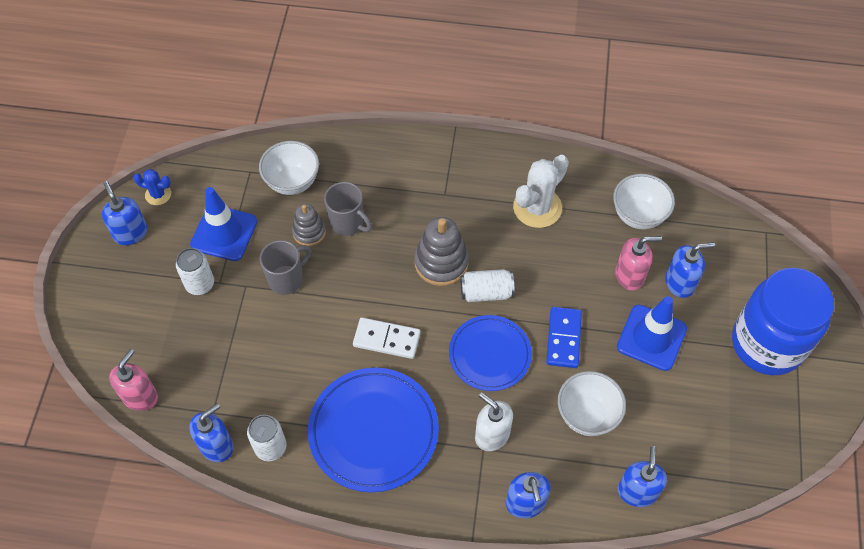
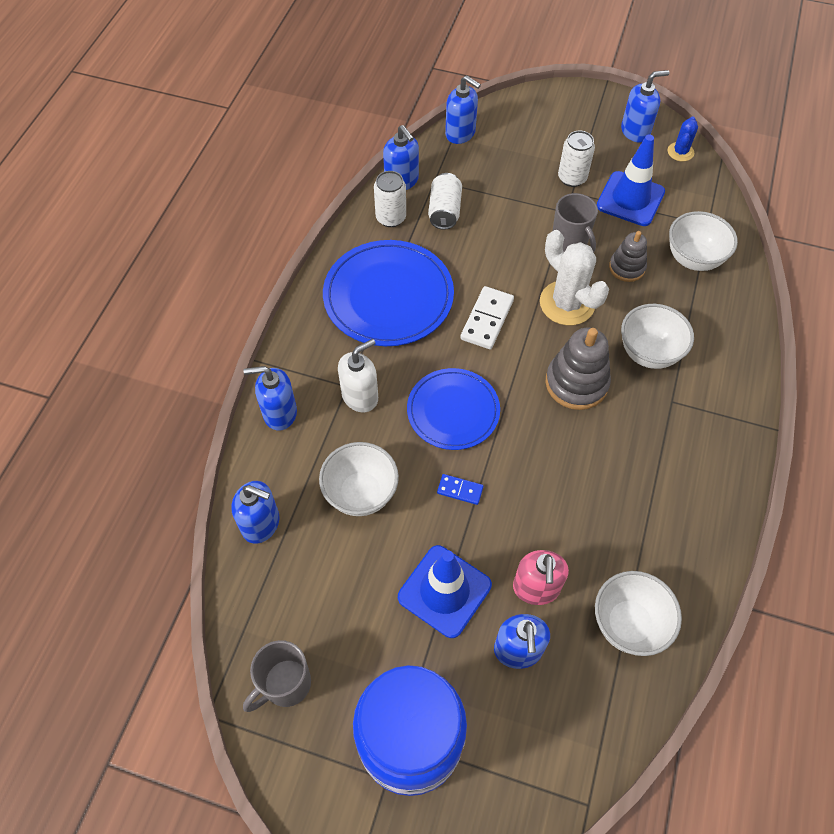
camera: 100 degrees right, 0 degrees up
pink soap dispenser [109,349,158,411] -> blue soap dispenser [445,75,481,144]
grey mug [324,182,372,236] -> grey mug moved to [243,640,311,712]
white can [461,269,515,302] -> white can moved to [428,173,462,230]
white cactus [513,155,569,228] -> white cactus moved to [540,230,609,325]
blue domino [546,307,582,368] -> blue domino [437,474,484,505], size x0.57
none -> white bowl [621,304,694,369]

